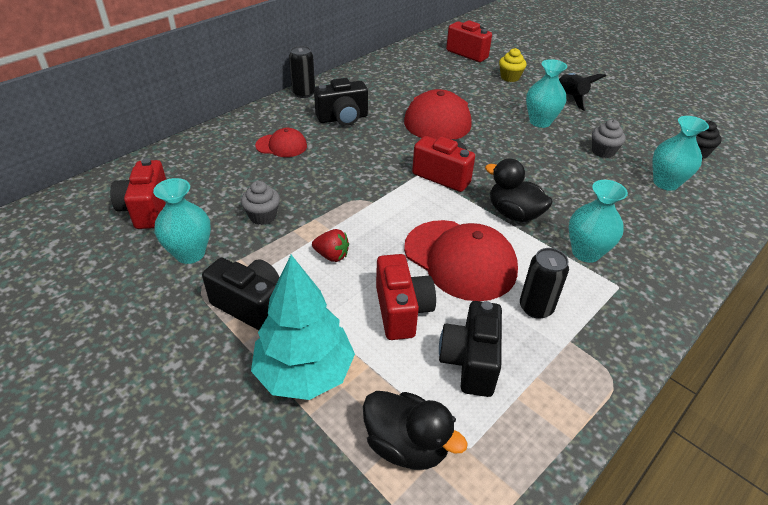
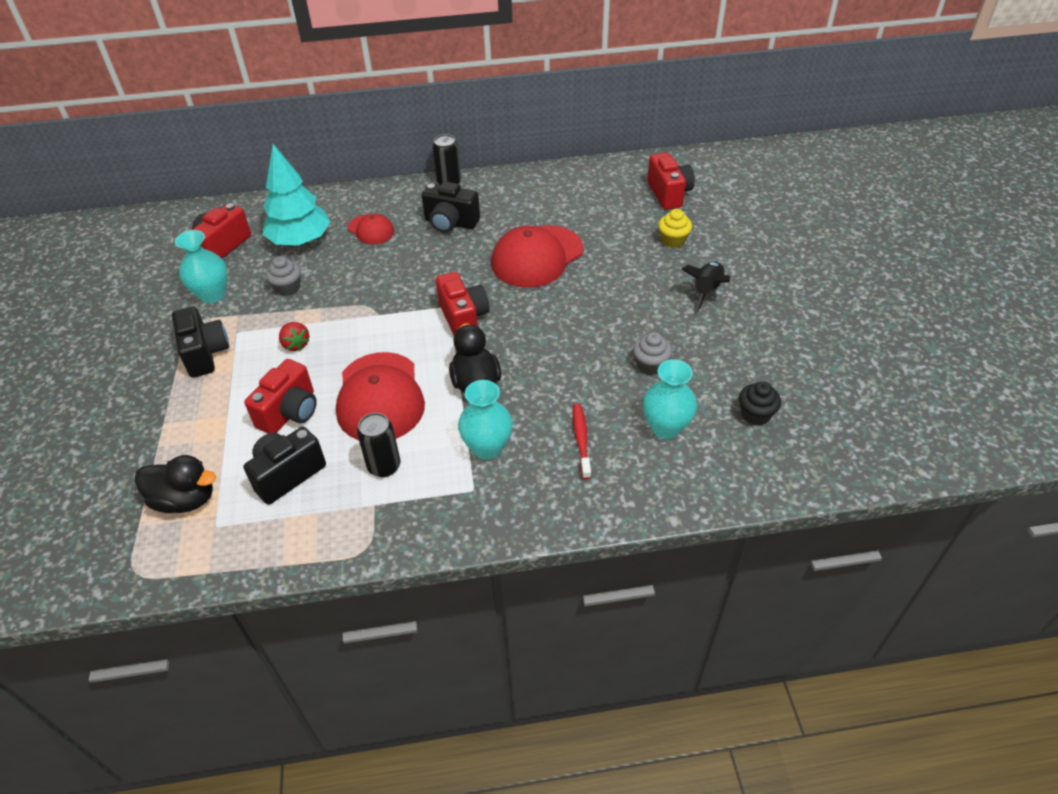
camera: 40 degrees right, 5 degrees up
turquoise tree [251,255,355,400] -> turquoise tree moved to [262,144,330,246]
black duck [363,391,468,470] -> black duck turned 60 degrees counterclockwise [134,455,216,513]
turquoise vase [526,59,567,128] -> none
none -> red toothbrush [573,404,591,479]

